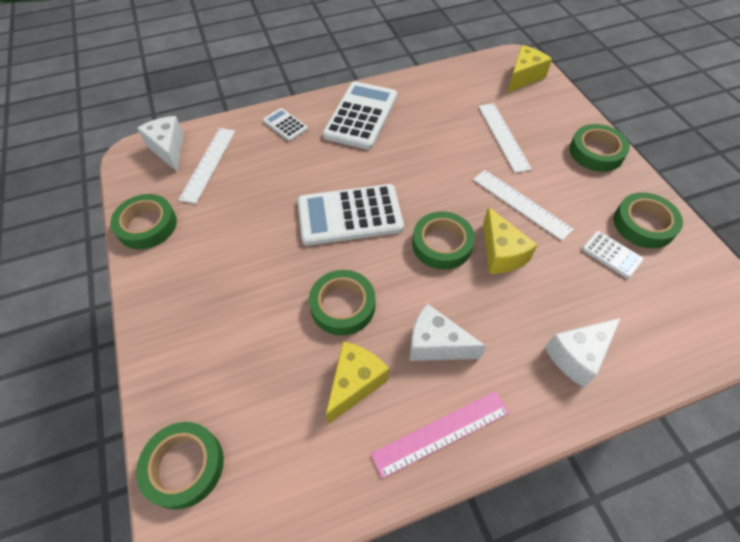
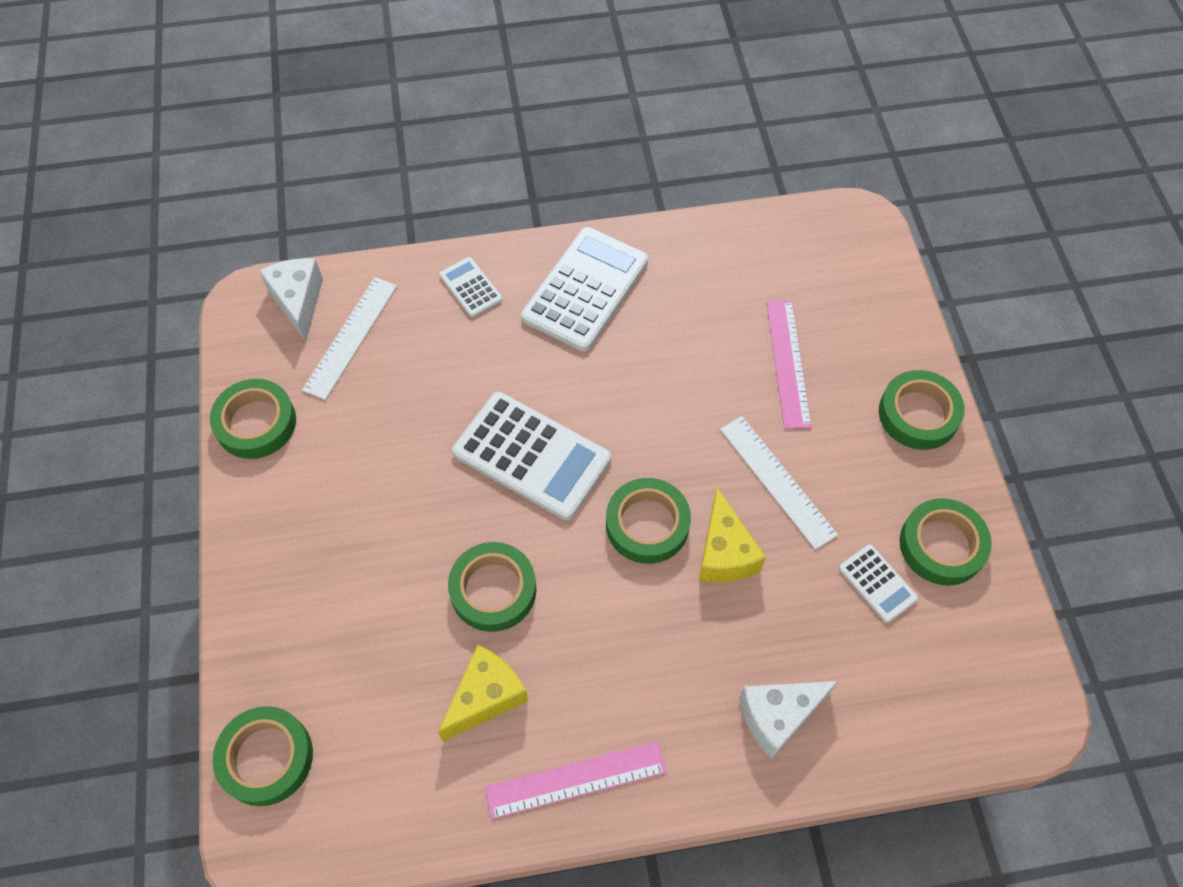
camera: 10 degrees right, 5 degrees up
white calculator [297,184,404,246] -> white calculator turned 150 degrees counterclockwise [452,392,611,520]
white cheese [410,304,486,361] -> none
white ruler [478,103,532,173] -> pink ruler [766,300,812,429]
yellow cheese [508,45,552,92] -> none

